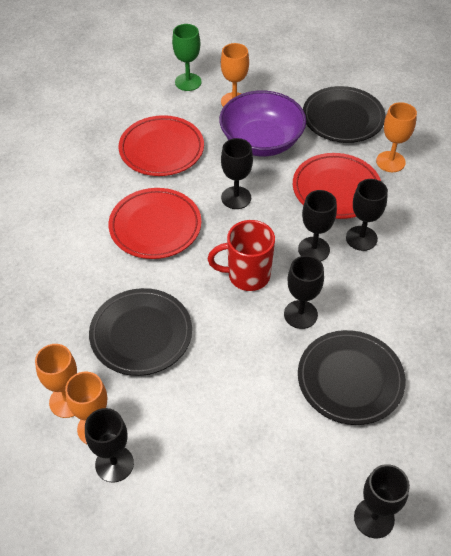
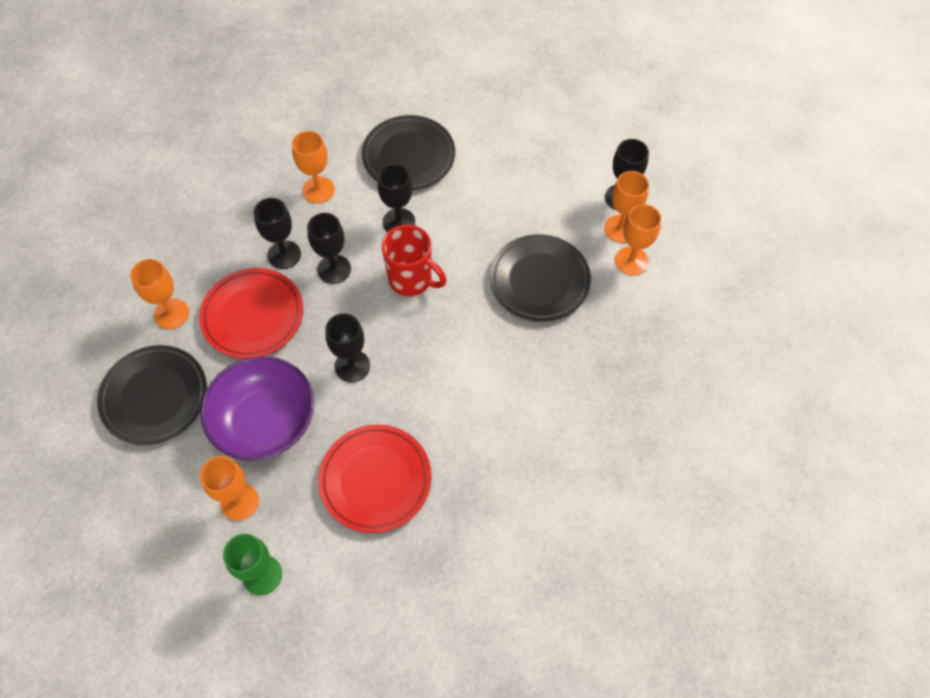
camera: 145 degrees left, 10 degrees up
red plate [109,188,201,259] -> none
black goblet [354,464,410,538] -> none
none -> orange goblet [292,131,335,203]

